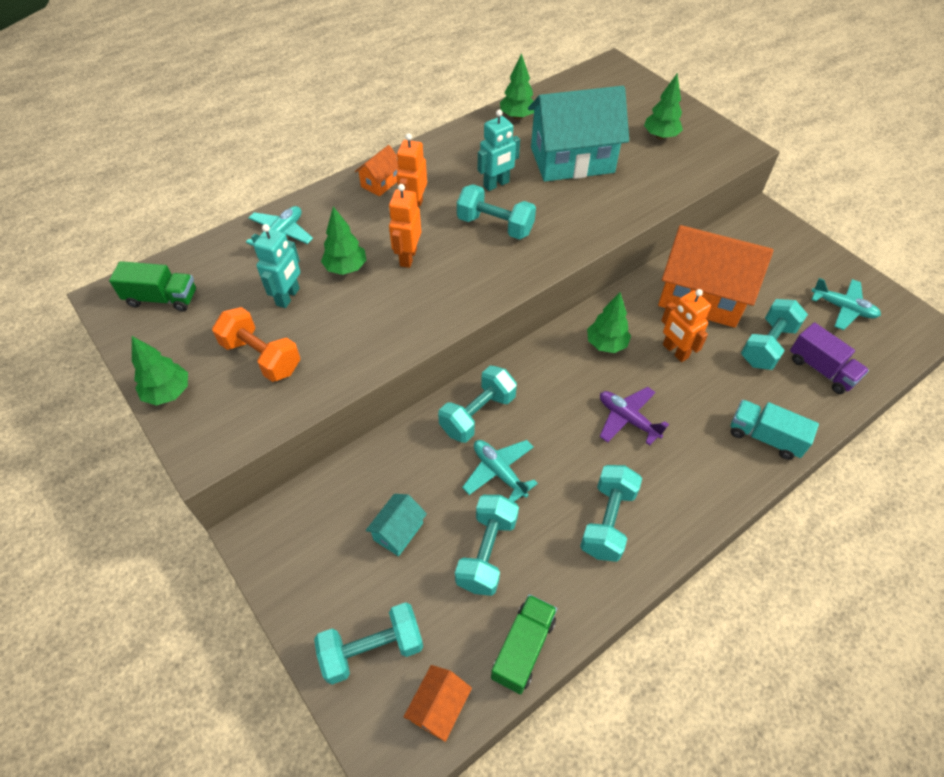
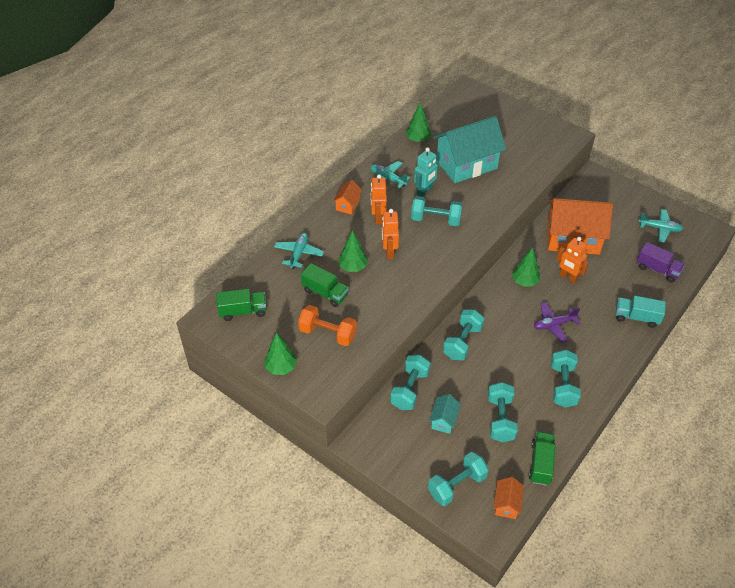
camera: 15 degrees left, 5 degrees down
turquoise robot [253,224,300,308] -> green truck [301,263,349,307]
turquoise plane [462,440,538,502] -> turquoise plane moved to [371,161,411,188]
purple plane [600,387,669,445] -> purple plane turned 45 degrees counterclockwise [534,302,580,343]
green tree [644,74,683,140] -> none
turquoise dumbbell [741,299,808,370] -> turquoise dumbbell moved to [390,355,431,410]

